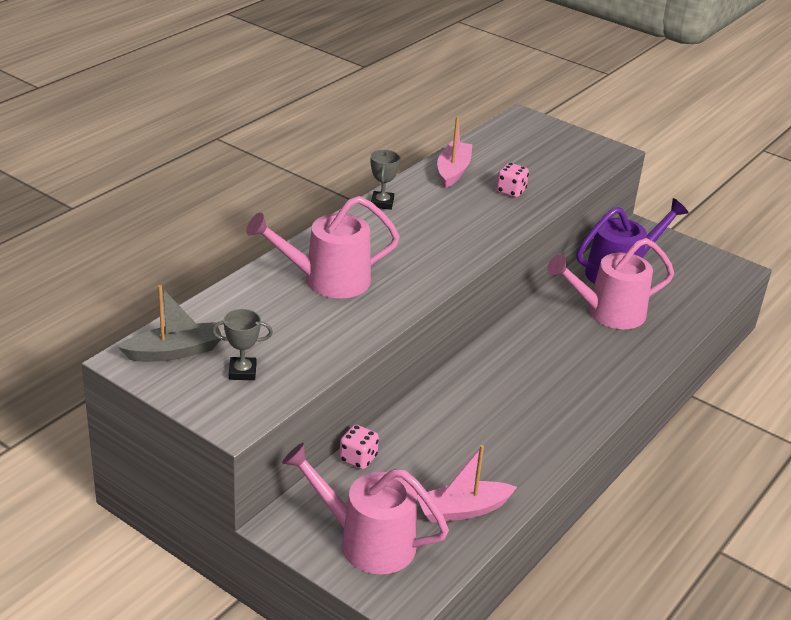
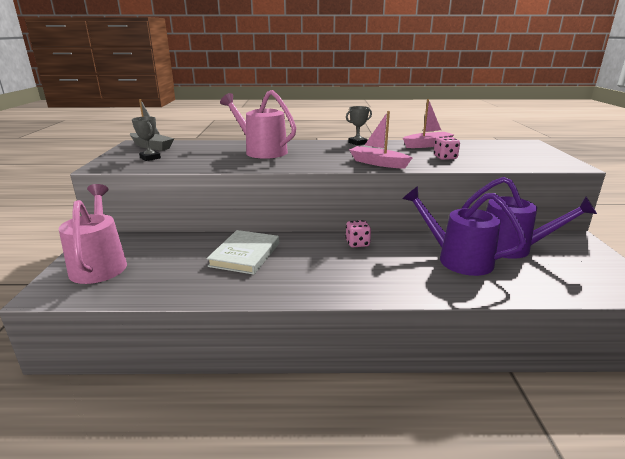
camera: 55 degrees right, 10 degrees down
pink dice [339,424,379,469] -> pink dice moved to [345,220,371,247]
pink boat [417,445,517,523] -> pink boat moved to [349,111,412,168]
pink watering can [547,238,674,329] -> purple watering can [402,186,527,276]
none -> white book [207,230,279,275]

